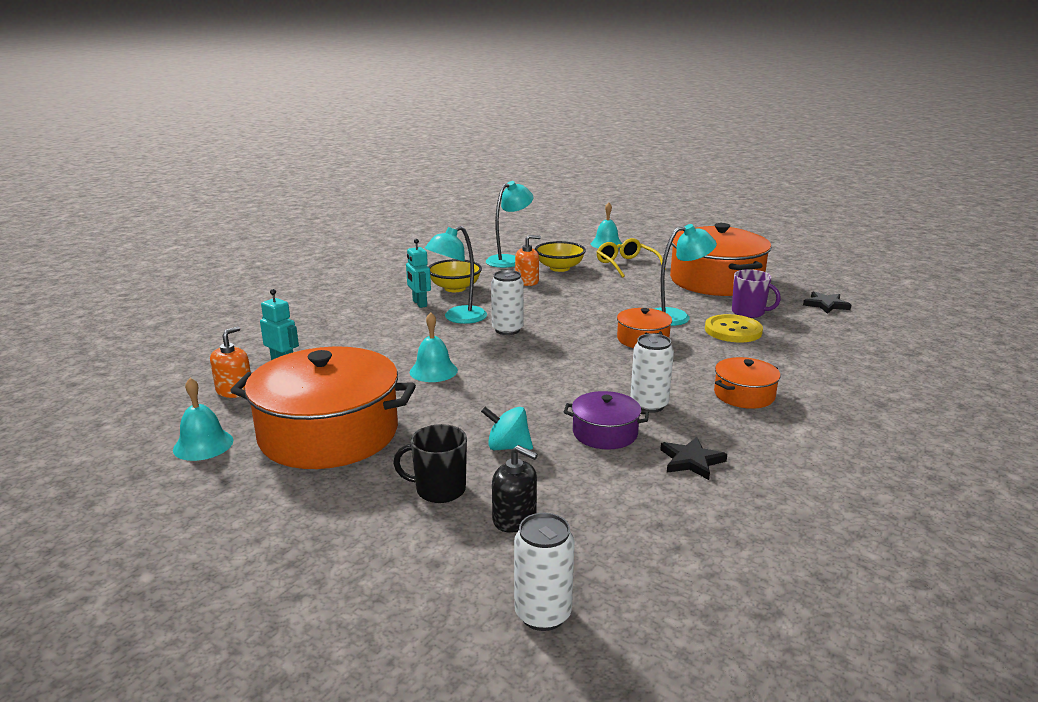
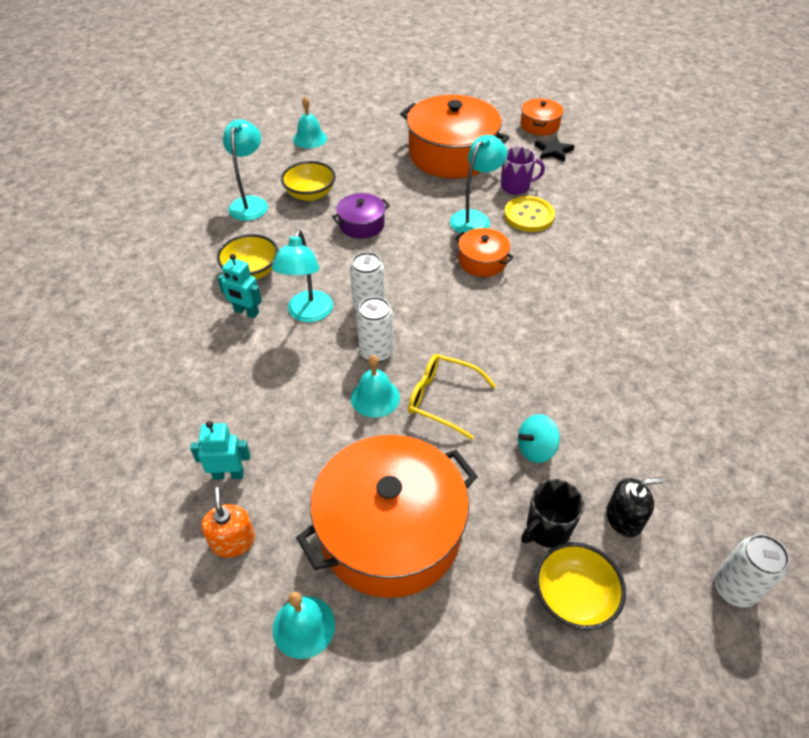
camera: 40 degrees left, 25 degrees up
orange soap dispenser [515,235,541,286] -> none
purple pot [564,391,649,450] -> purple pot moved to [332,193,390,239]
yellow glasses [597,238,666,278] -> yellow glasses moved to [408,354,496,440]
white can [630,334,674,413] -> white can moved to [357,297,394,362]
black star [660,437,727,480] -> none
orange pot [714,357,780,409] -> orange pot moved to [521,99,563,135]
none -> yellow bowl [535,542,626,630]

